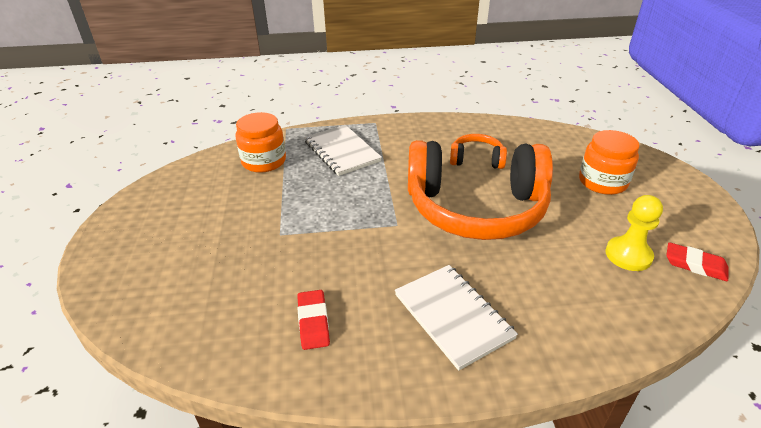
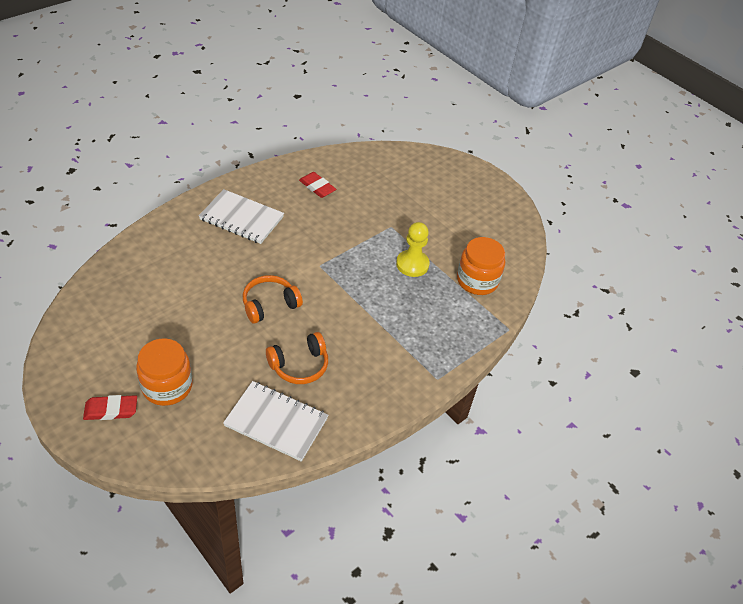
camera: 140 degrees right, 10 degrees up
white notebook [304,125,382,176] -> white notebook moved to [223,381,328,462]
orange headphones [408,140,553,240] -> orange headphones [243,275,303,324], size x0.44
yellow pawn [605,195,663,271] -> yellow pawn moved to [396,222,430,277]
red eraser [667,242,728,281] -> red eraser moved to [83,395,137,420]

